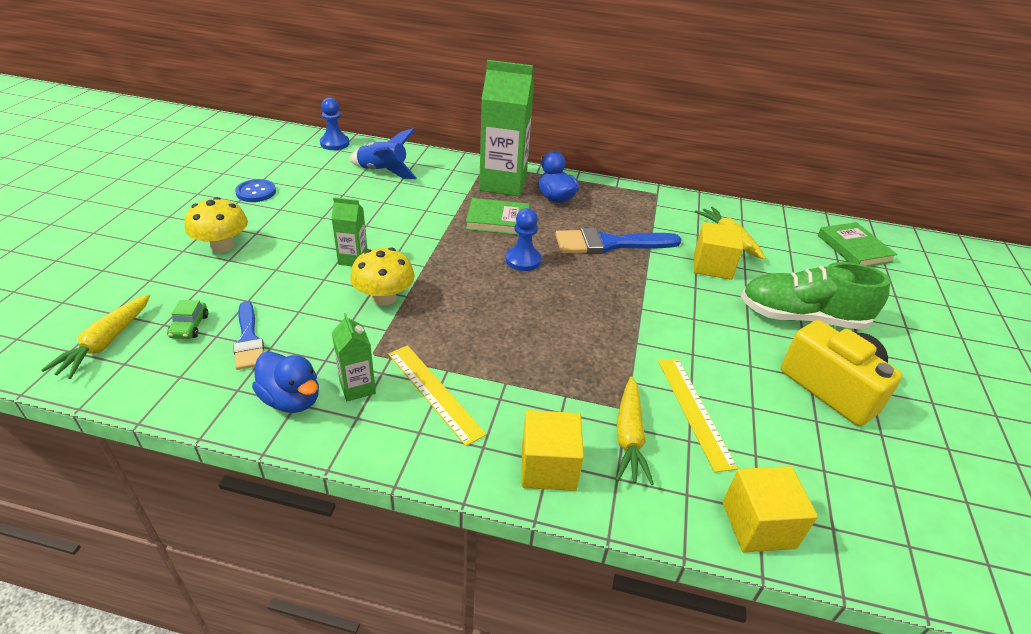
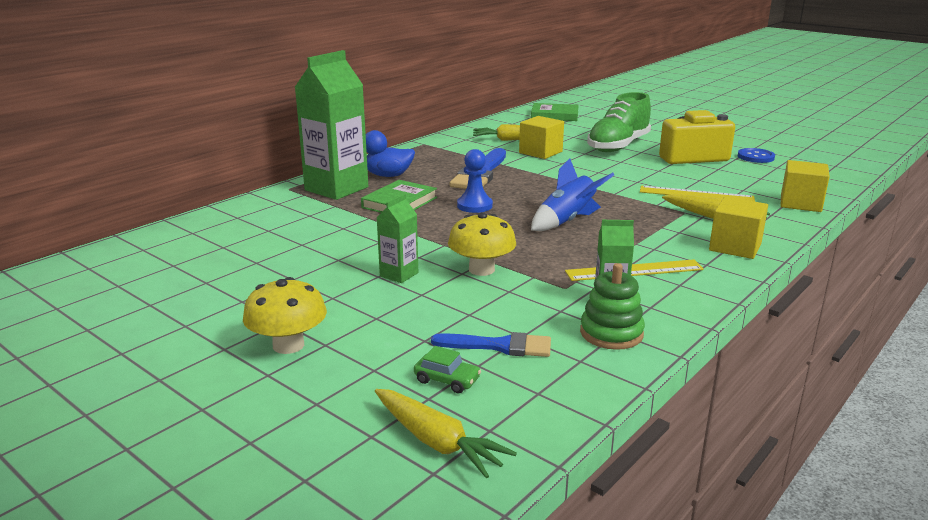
camera: 60 degrees left, 15 degrees down
blue button [235,179,276,202] -> blue button moved to [738,148,775,163]
blue duck [252,351,319,413] -> green stacking toy [580,263,645,350]
blue pawn [320,97,349,150] -> none
blue rocket [349,128,417,179] -> blue rocket moved to [531,158,614,231]

